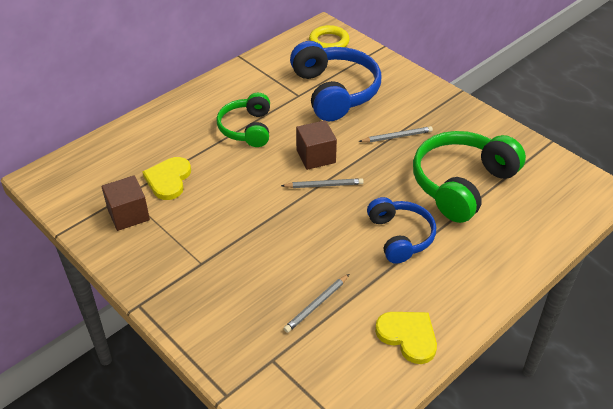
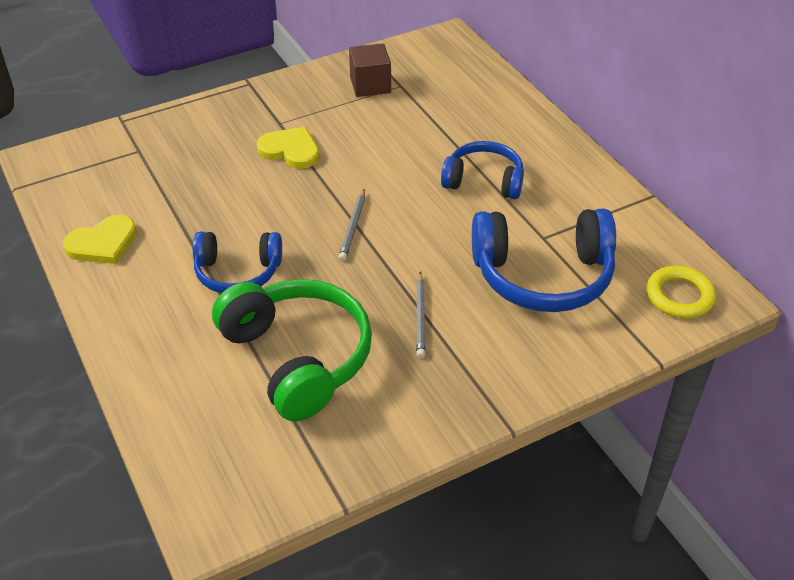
camera: 105 degrees right, 0 degrees up
yellow heart [143,157,191,200] -> yellow heart moved to [257,127,319,169]
green headphones [216,93,270,147] -> blue headphones [441,141,524,199]
grey pencil [283,274,349,333] -> none
brown cube [296,120,337,170] -> none

